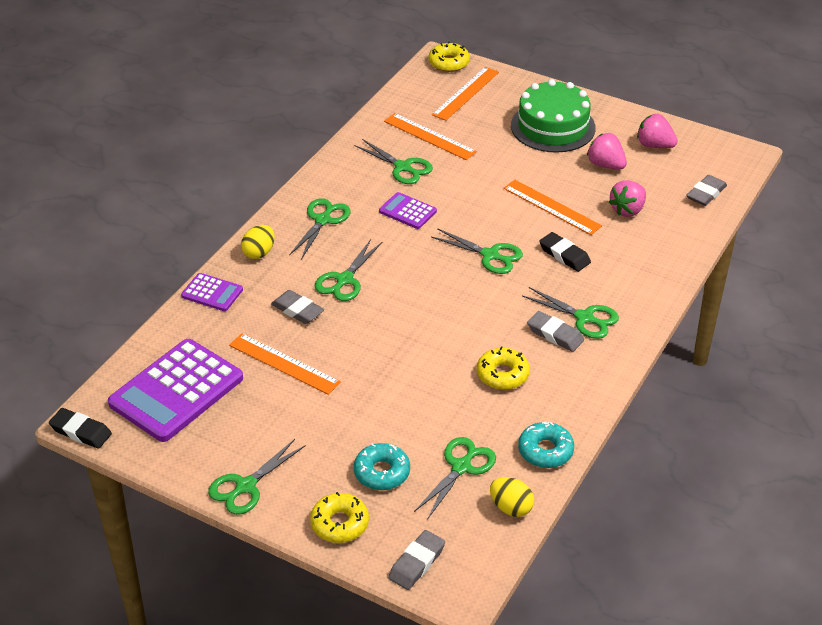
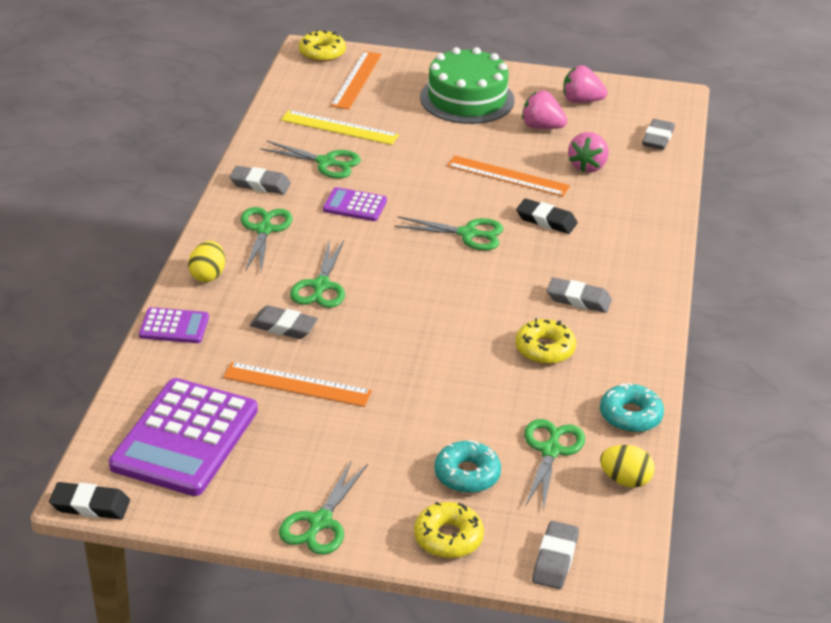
camera: 20 degrees left, 5 degrees down
orange ruler [384,113,477,160] -> yellow ruler [281,110,399,145]
green scissors [522,287,619,339] -> none
none -> grey eraser [229,166,291,194]

